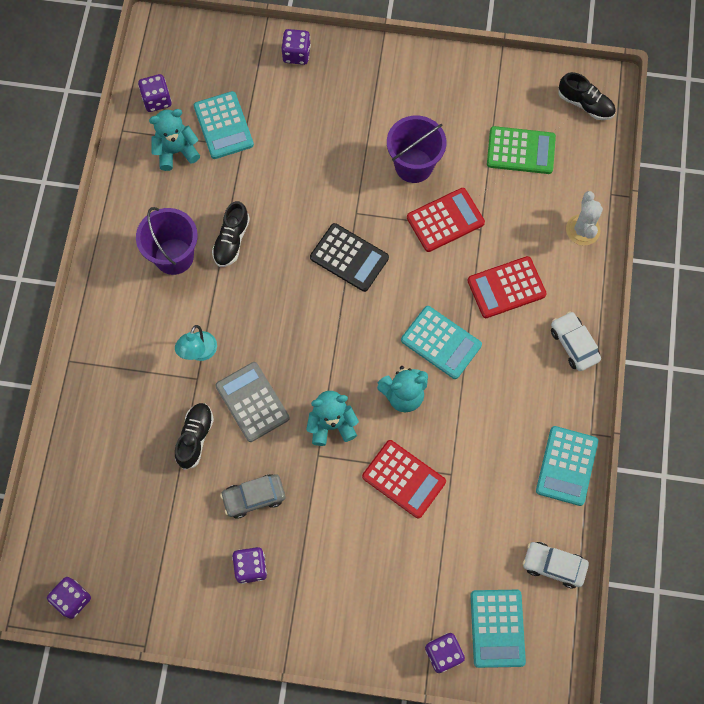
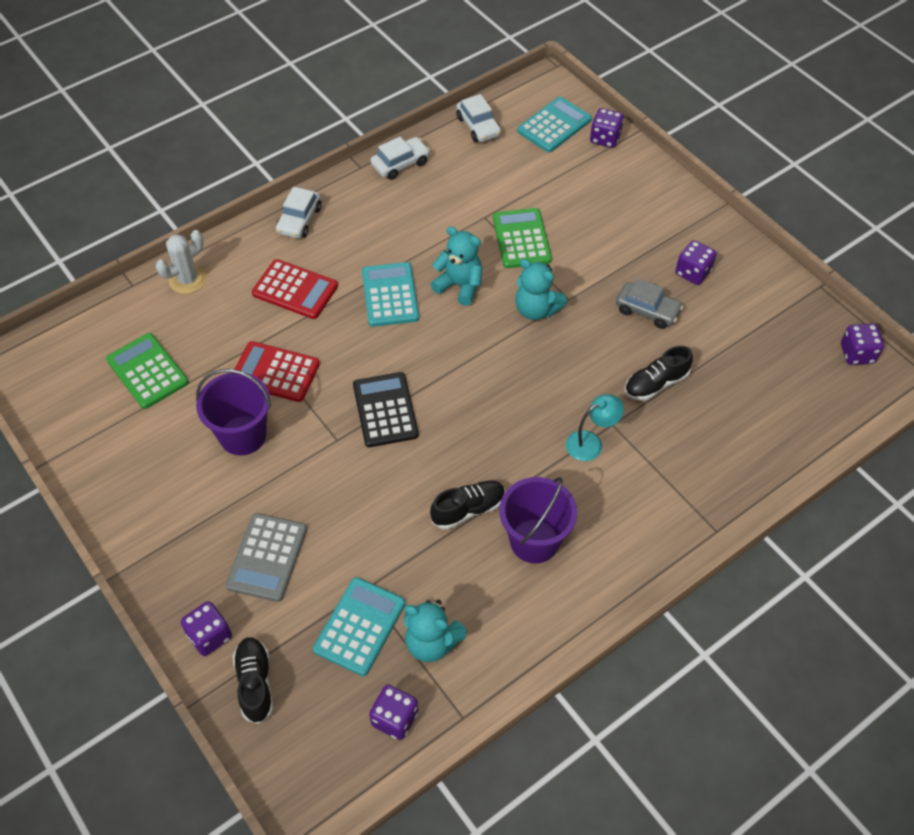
camera: 135 degrees left, 15 degrees down
grey calculator [215,362,290,442] -> grey calculator moved to [226,513,307,602]
red calculator [362,440,446,519] -> green calculator [493,208,552,268]
turquoise calculator [536,426,598,506] -> white car [371,137,430,180]
black shoe [559,72,616,120] -> black shoe moved to [233,637,273,724]

